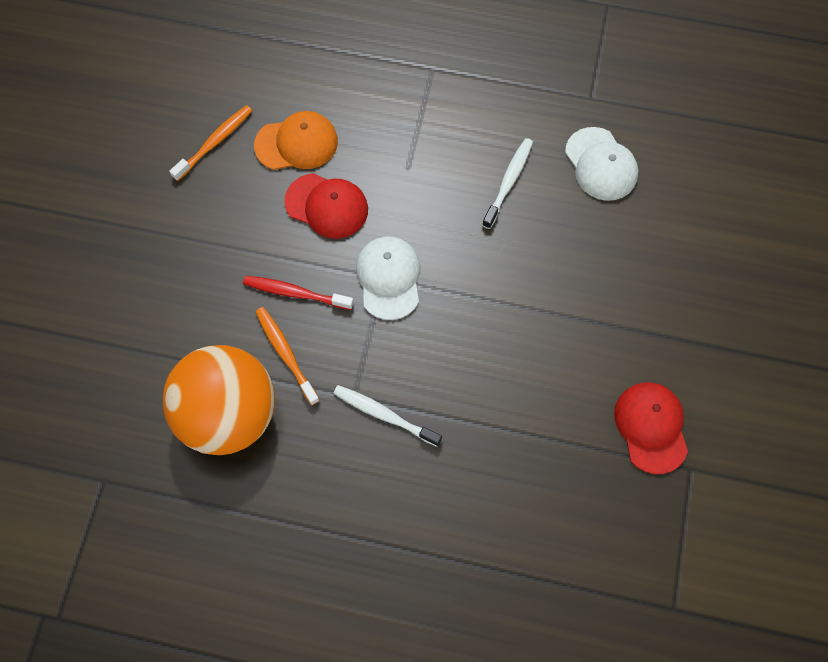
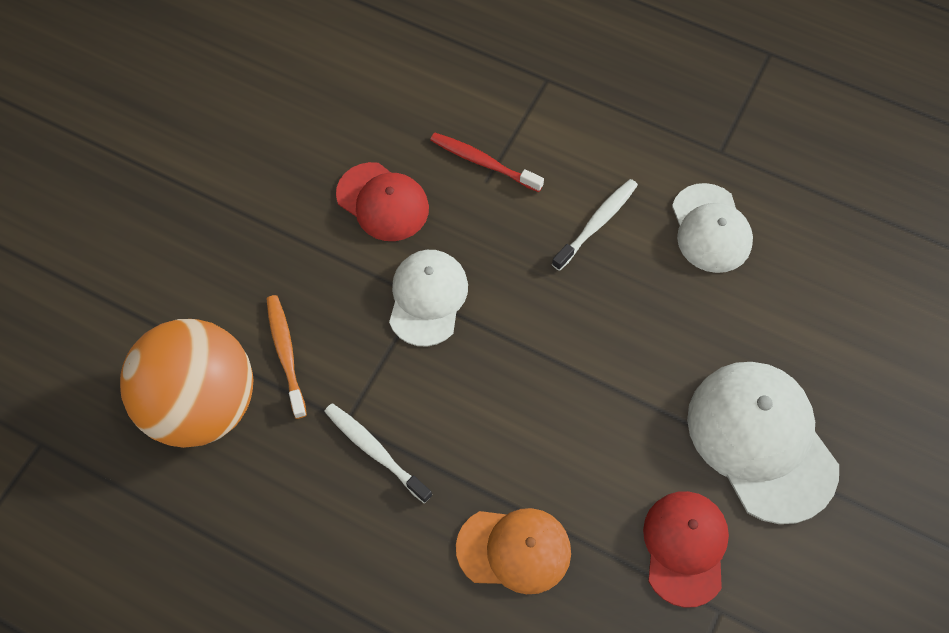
camera: 15 degrees right, 5 degrees down
orange toothbrush [169,105,252,181] -> none
red toothbrush [243,276,354,310] -> red toothbrush moved to [430,133,544,192]
orange cap [254,111,338,170] -> orange cap moved to [456,508,571,594]
none -> white cap [687,362,839,524]

